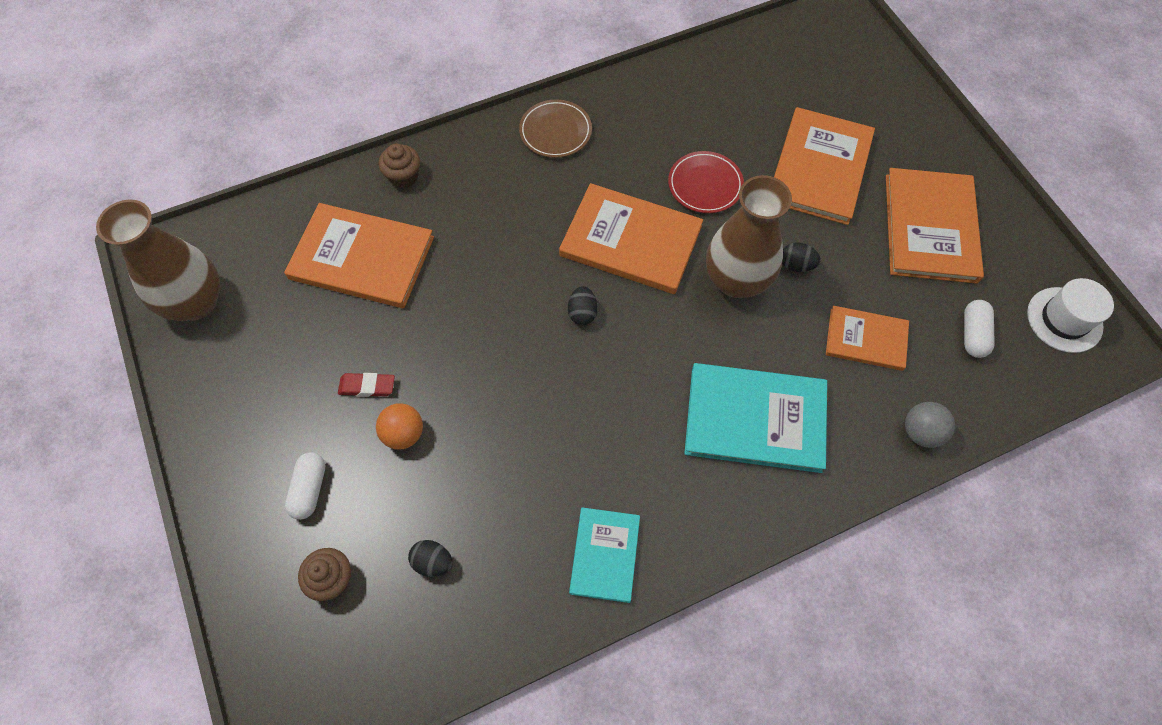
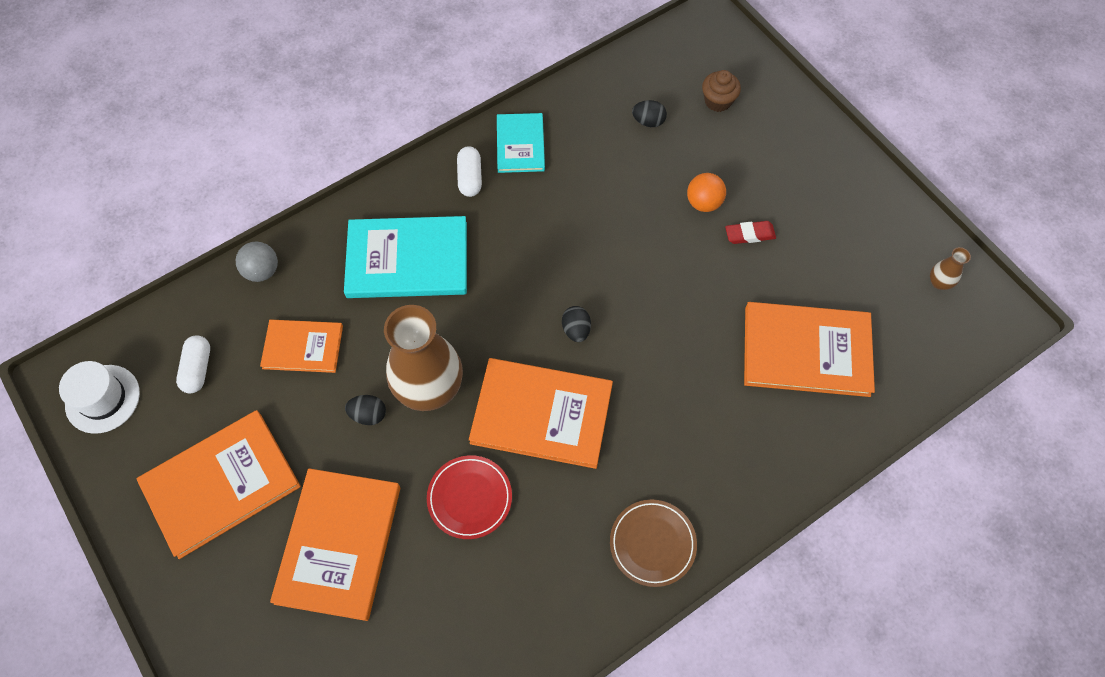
camera: 170 degrees right, 0 degrees up
brown vase [96,199,220,321] -> brown vase [930,247,971,290], size x0.41
white capsule [285,452,325,520] -> white capsule moved to [457,146,482,197]
brown cupcake [378,144,420,188] -> none
orange book [886,168,984,284] -> orange book turned 60 degrees clockwise [137,410,301,559]

